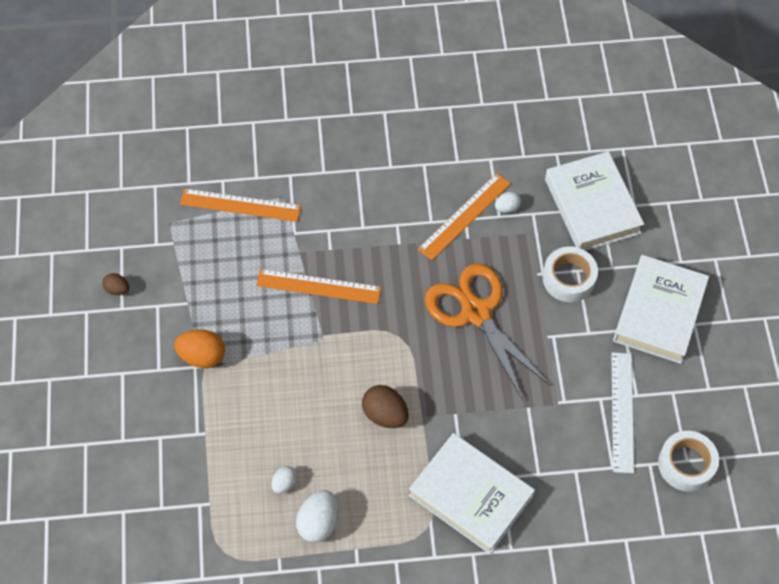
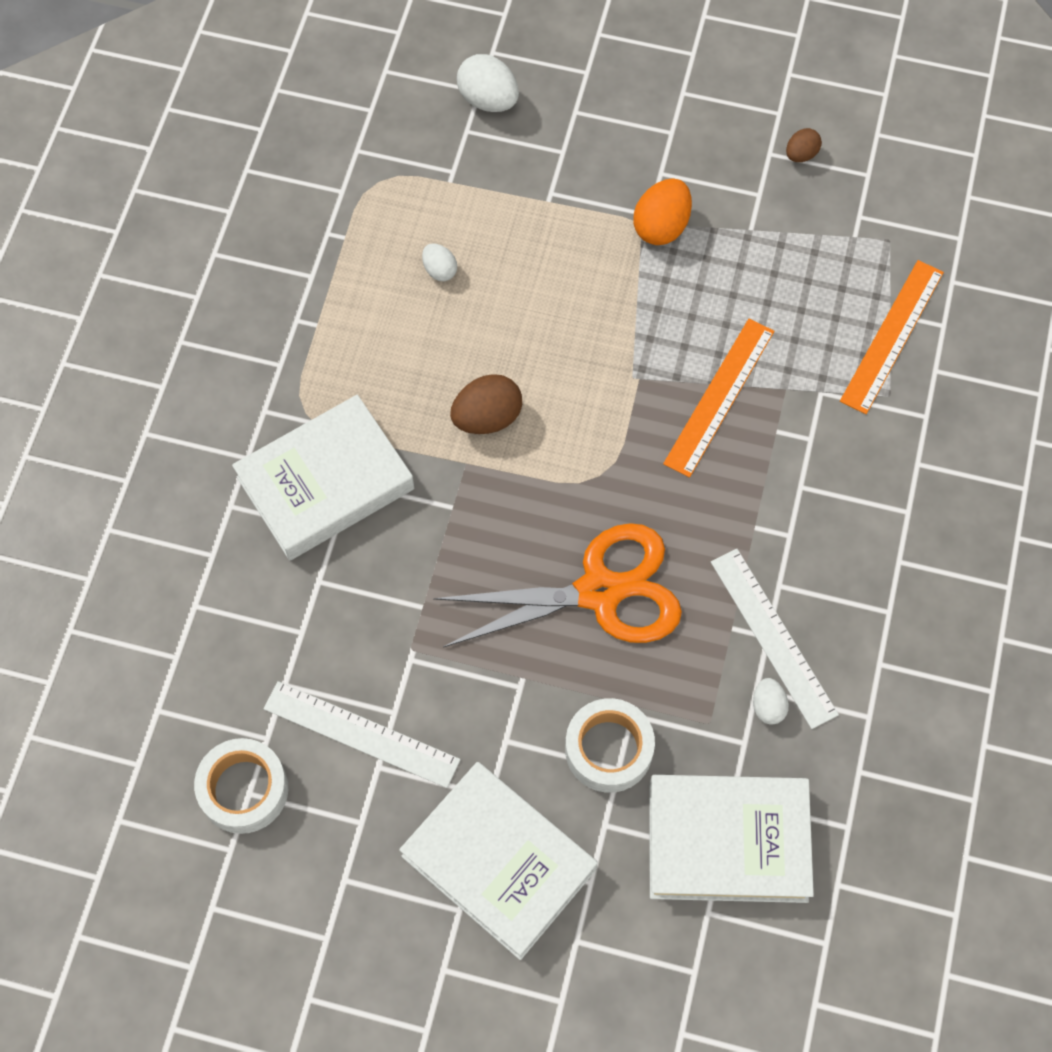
camera: 110 degrees right, 5 degrees up
white egg [296,490,339,543] -> white egg moved to [457,54,519,112]
orange ruler [418,173,511,260] -> white ruler [711,549,839,729]

